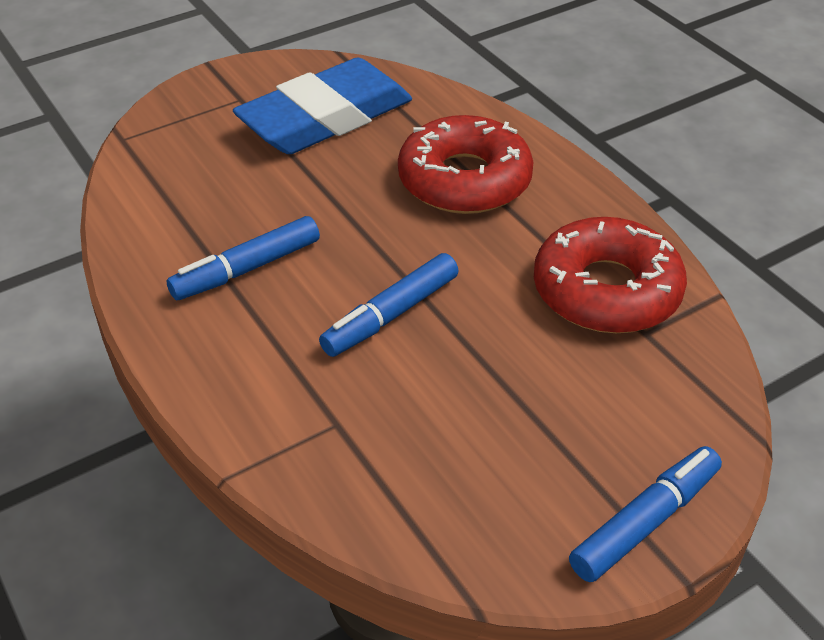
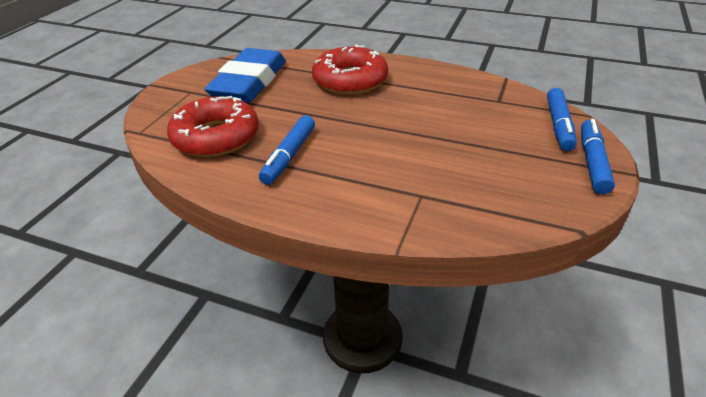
camera: 35 degrees left, 5 degrees down
blue marker [319,253,459,357] -> blue marker moved to [547,88,577,151]
red donut [534,217,687,333] -> red donut moved to [167,96,259,157]

